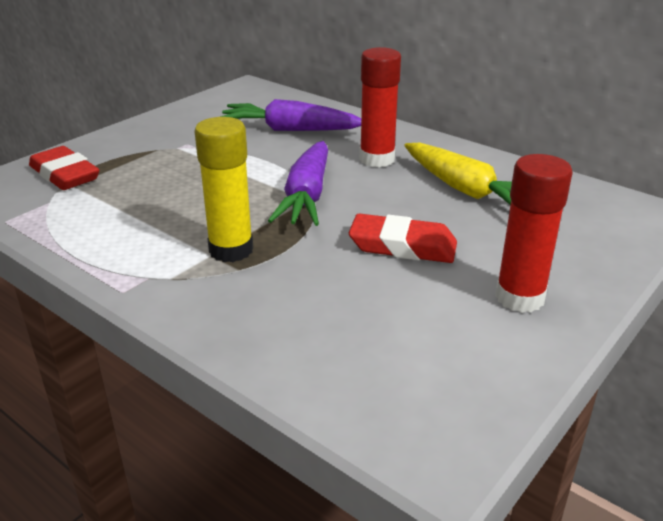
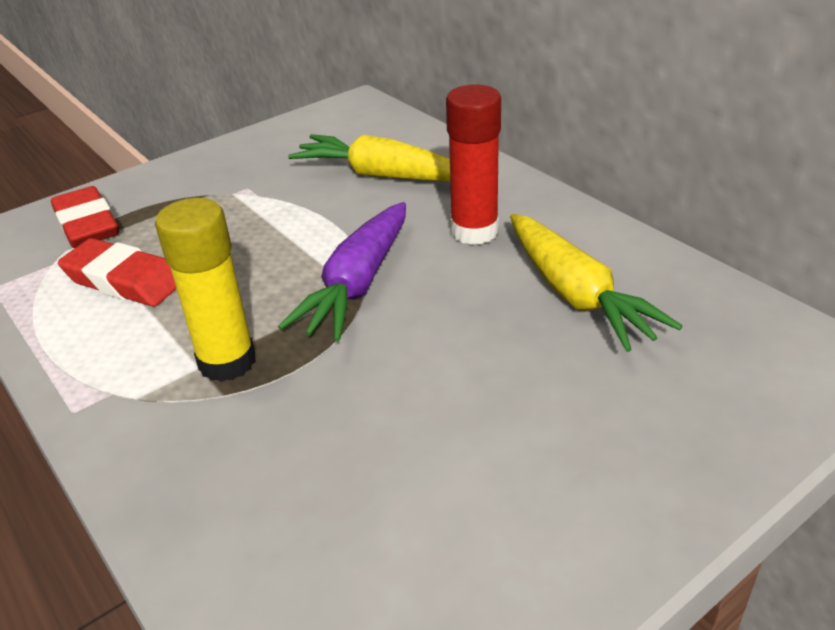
camera: 15 degrees right, 5 degrees up
purple carrot [220,99,361,131] -> yellow carrot [288,134,450,181]
red eraser [349,213,457,263] -> red eraser moved to [58,238,176,307]
red glue stick [495,154,573,313] -> none

